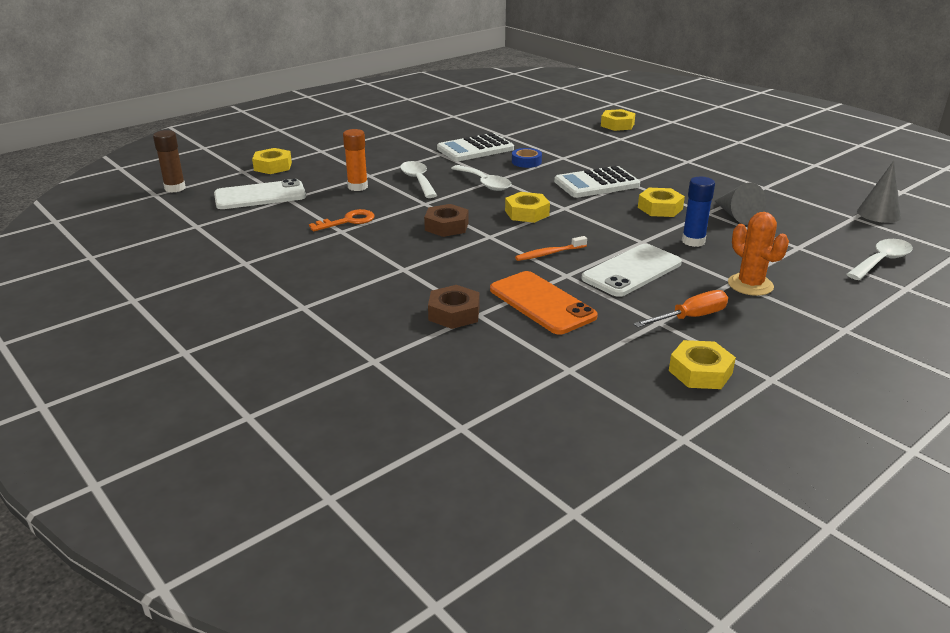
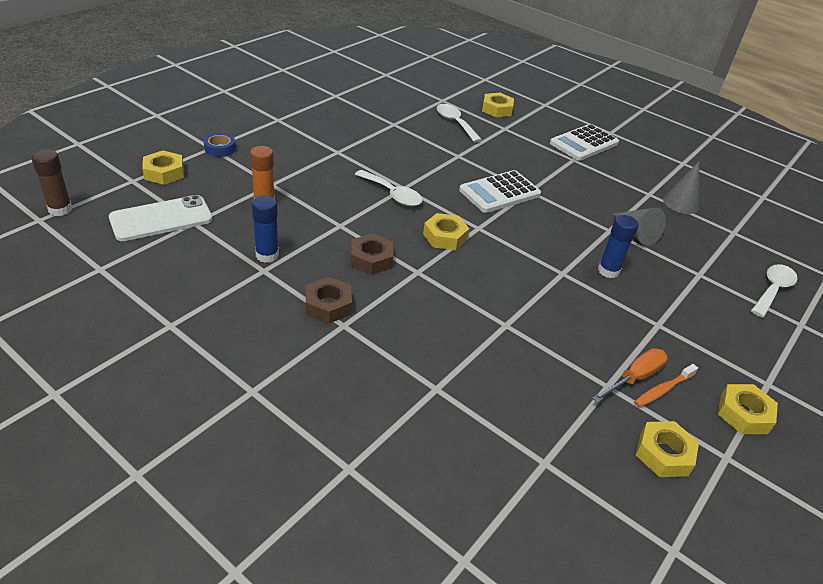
camera: 15 degrees left, 10 degrees up
orange key [309,209,374,232] -> blue glue stick [252,195,279,263]
white spoon [400,161,437,198] -> white spoon moved to [437,104,482,142]
brown nut [428,285,480,329] -> brown nut moved to [306,277,352,324]
white calculator [437,133,514,162] -> white calculator moved to [550,124,619,161]
orange phone [490,271,598,335] -> none
blue tape [512,148,542,168] -> blue tape moved to [204,133,236,157]
orange toothbrush [515,236,587,261] -> orange toothbrush moved to [634,364,698,407]
white phone [581,244,682,297] -> none
yellow nut [638,188,685,217] -> yellow nut moved to [718,384,778,434]
orange cactus [728,212,789,296] -> none
grey cone [857,161,901,223] -> grey cone moved to [663,161,700,214]

